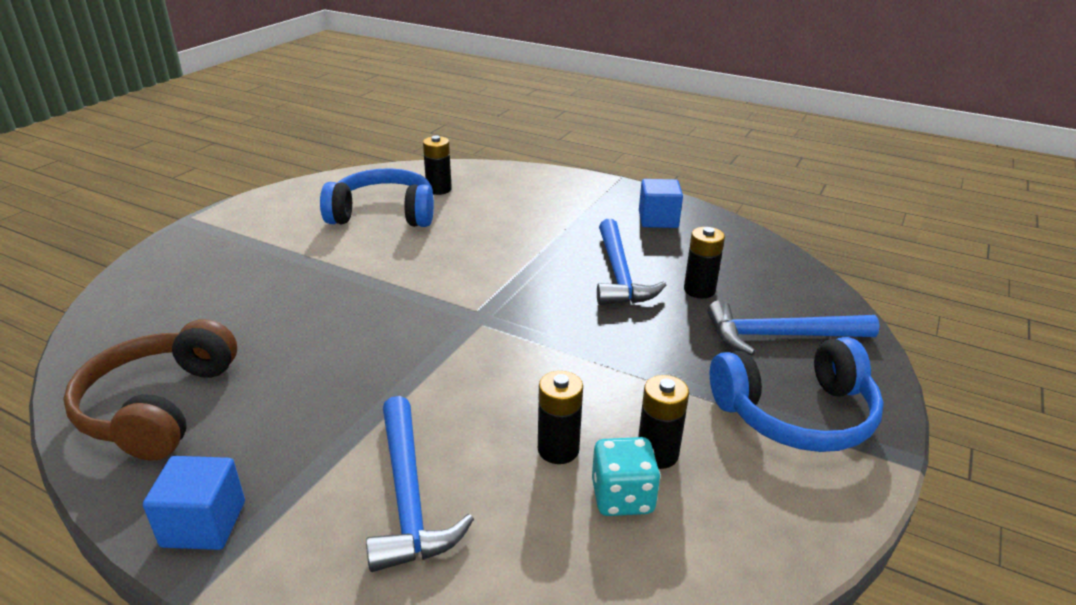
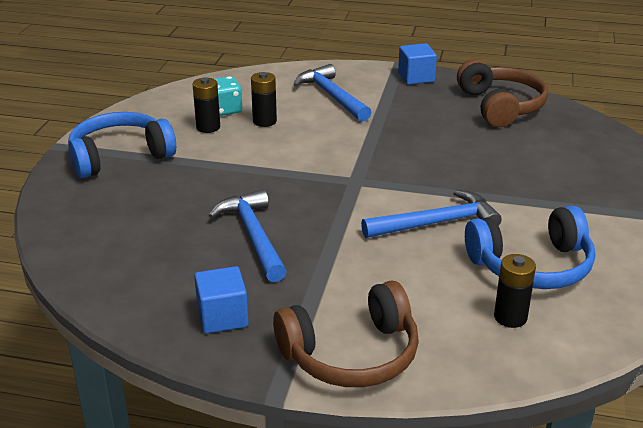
camera: 165 degrees right, 0 degrees up
black battery [684,227,725,298] -> none
blue hammer [707,300,880,355] -> blue hammer moved to [361,190,502,238]
none -> brown headphones [273,281,419,387]

